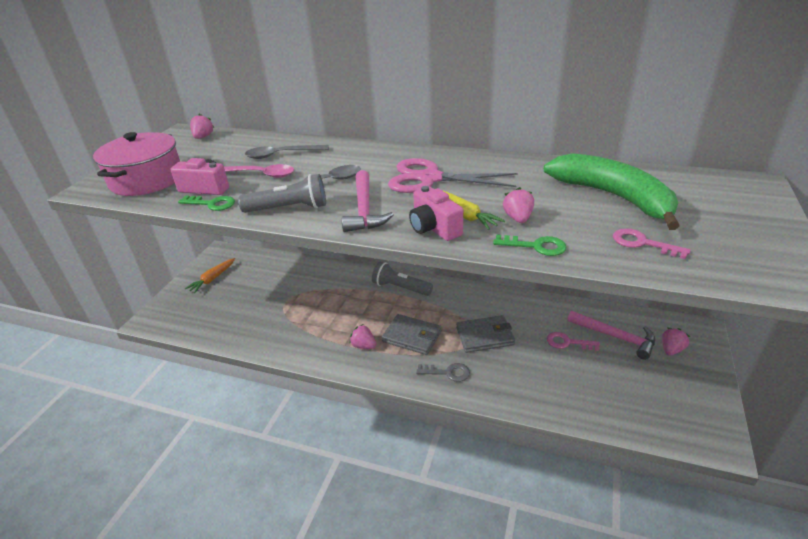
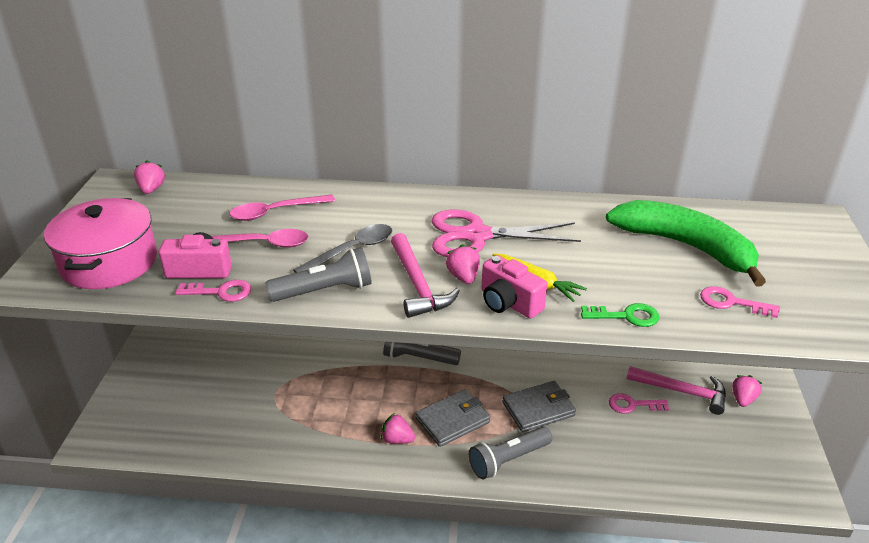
camera: 15 degrees left, 0 degrees up
green key [178,195,235,211] -> pink key [175,280,251,302]
orange carrot [185,258,235,293] -> none
grey spoon [245,145,329,159] -> pink spoon [230,194,335,221]
grey wallet [382,314,442,355] -> grey wallet turned 45 degrees counterclockwise [416,389,490,447]
grey key [416,363,470,382] -> grey flashlight [469,427,552,479]
pink strawberry [503,187,534,223] -> pink strawberry moved to [446,244,480,284]

